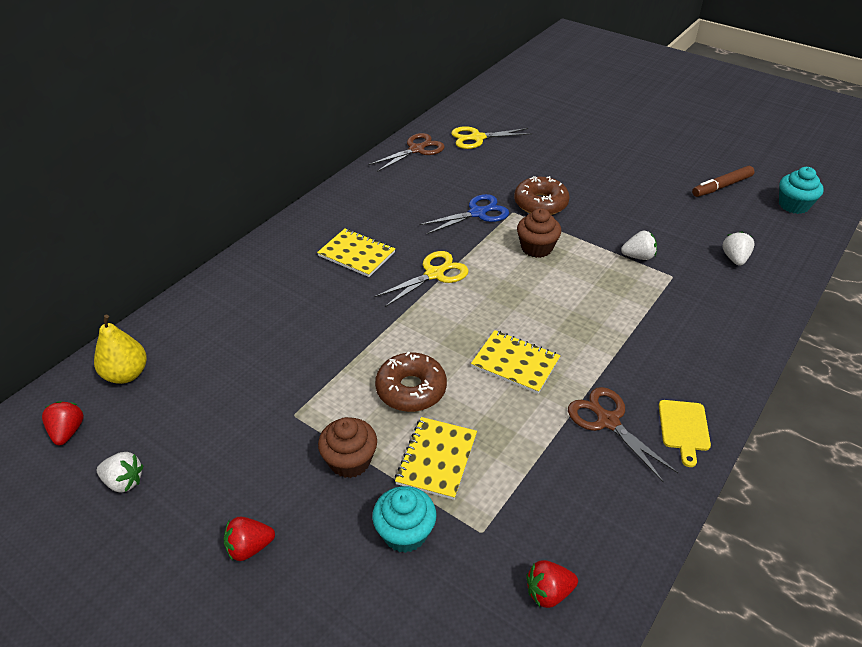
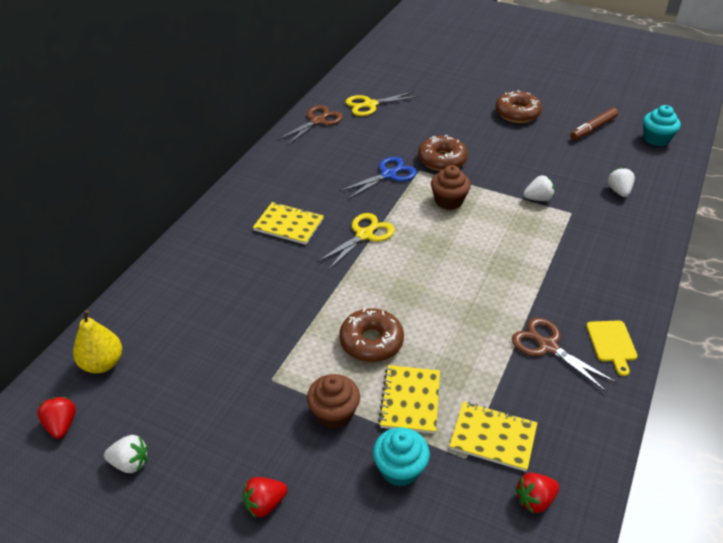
camera: 10 degrees left, 0 degrees up
yellow notebook [471,330,561,394] -> yellow notebook moved to [449,402,537,472]
none -> brown donut [496,90,542,123]

